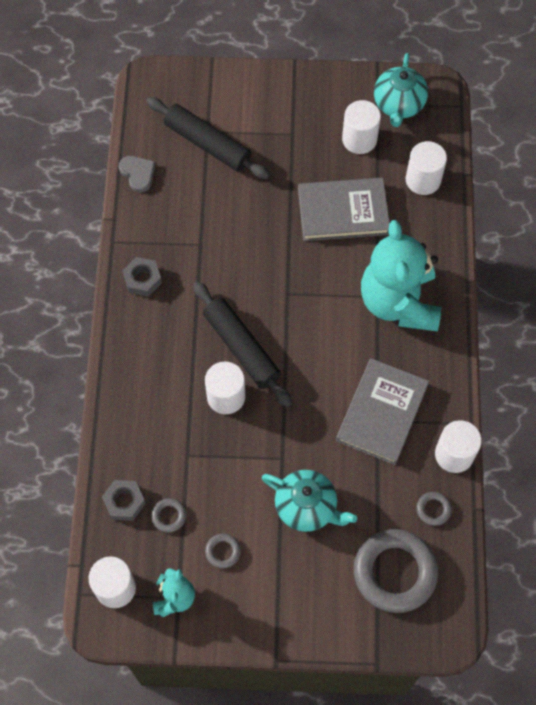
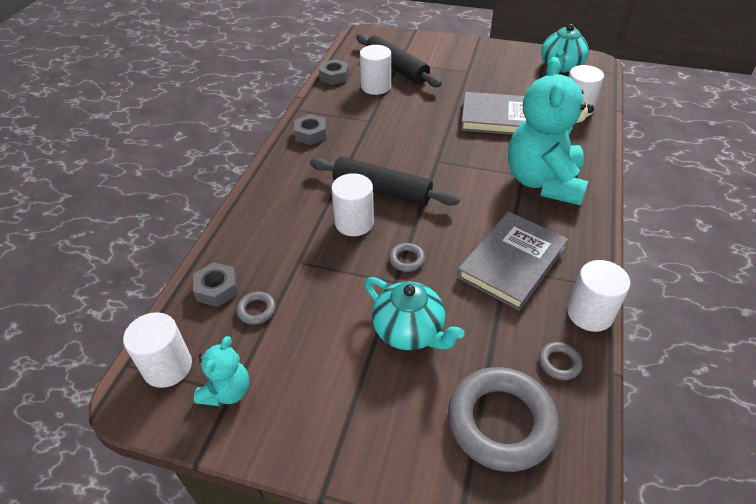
camera: 15 degrees right, 20 degrees down
grey heart [119,156,155,192] -> grey nut [319,59,349,85]
black rolling pin [193,281,292,407] -> black rolling pin turned 45 degrees counterclockwise [310,157,460,206]
grey ring [205,534,241,568] -> grey ring moved to [389,243,425,272]
white cylinder [342,100,381,154] -> white cylinder moved to [360,45,391,95]

